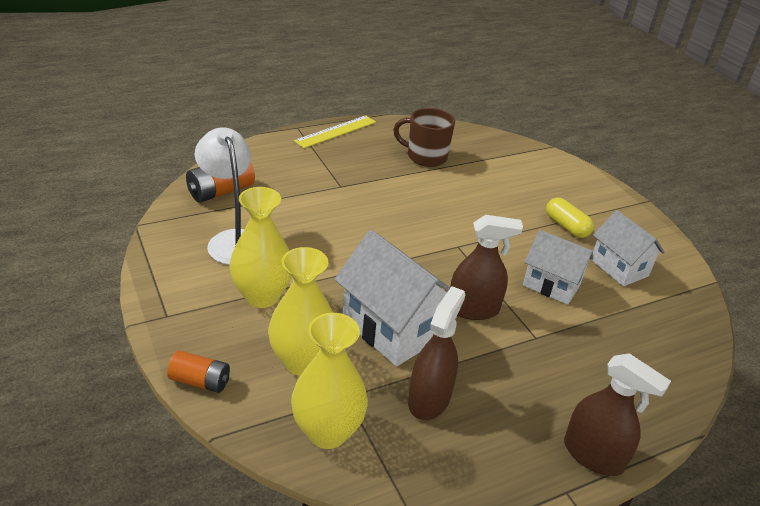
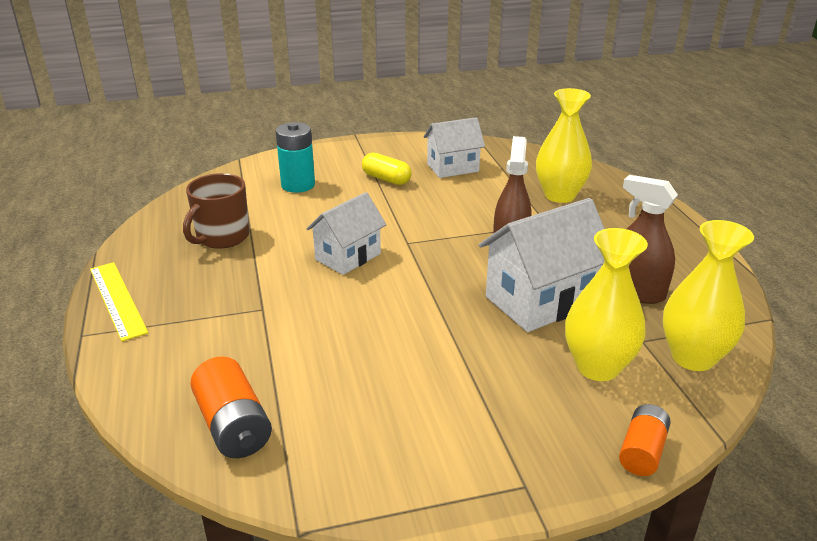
camera: 75 degrees left, 5 degrees down
white lamp [195,127,251,265] -> none
yellow vase [229,187,292,308] -> yellow vase moved to [536,88,592,203]
white house [523,230,594,305] -> white house moved to [306,192,386,275]
yellow capsule [546,198,594,238] -> yellow capsule turned 60 degrees clockwise [362,153,412,185]
brown spray bottle [564,353,671,476] -> none
none -> turquoise battery [276,122,315,193]

